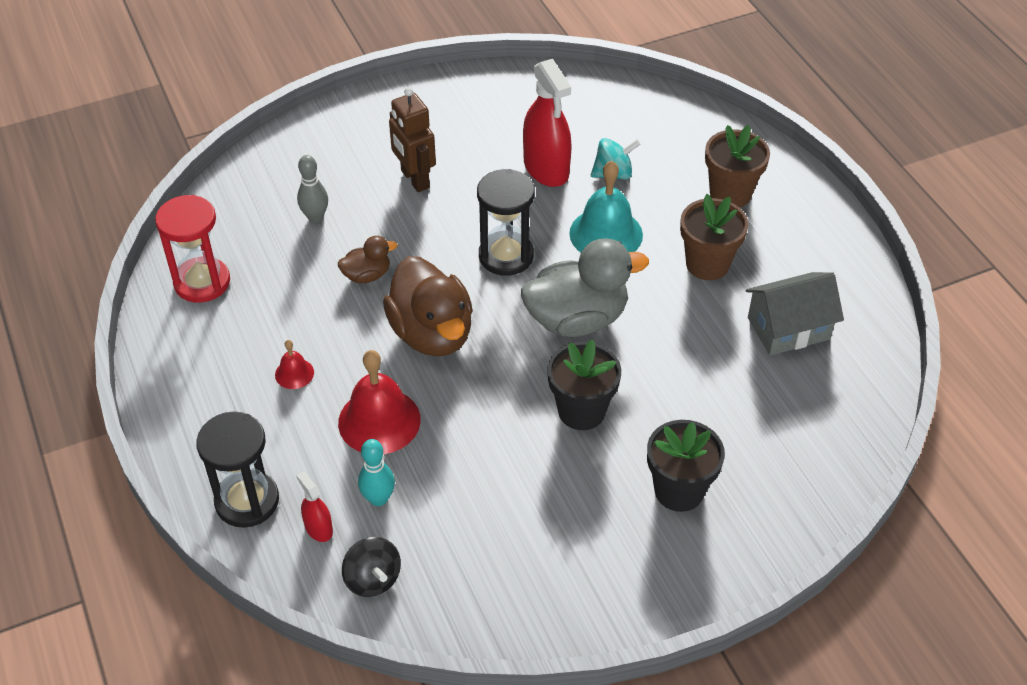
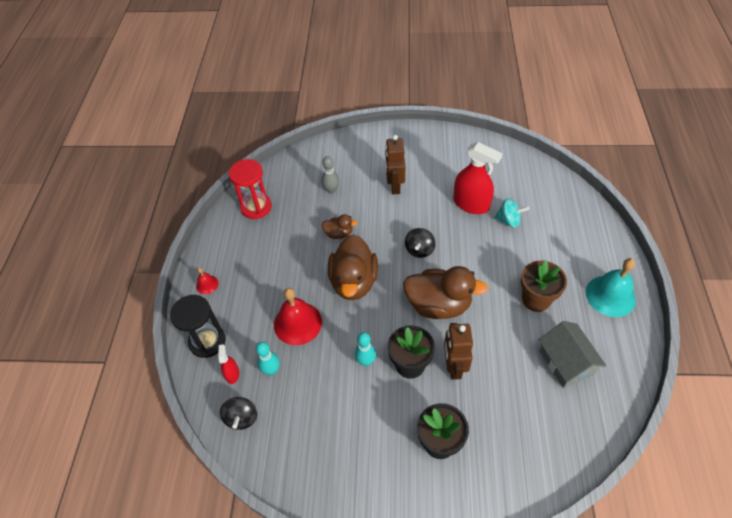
camera: 30 degrees right, 5 degrees up
red bell [275,340,314,389] -> red bell moved to [196,268,219,294]
black hourglass [477,169,535,276] -> black spinning top [405,228,436,258]
grey duck [521,238,649,337] -> brown duck [403,266,488,319]
red spray bottle [523,59,572,187] -> red spray bottle turned 60 degrees counterclockwise [453,142,503,214]
turquoise bell [569,160,643,252] -> turquoise bell moved to [586,258,636,317]
brown flower pot [705,125,770,208] -> none
grey house [746,272,844,355] -> grey house turned 60 degrees clockwise [539,321,606,388]
none -> turquoise bowling pin [354,332,376,366]
none -> brown robot [444,323,473,380]

